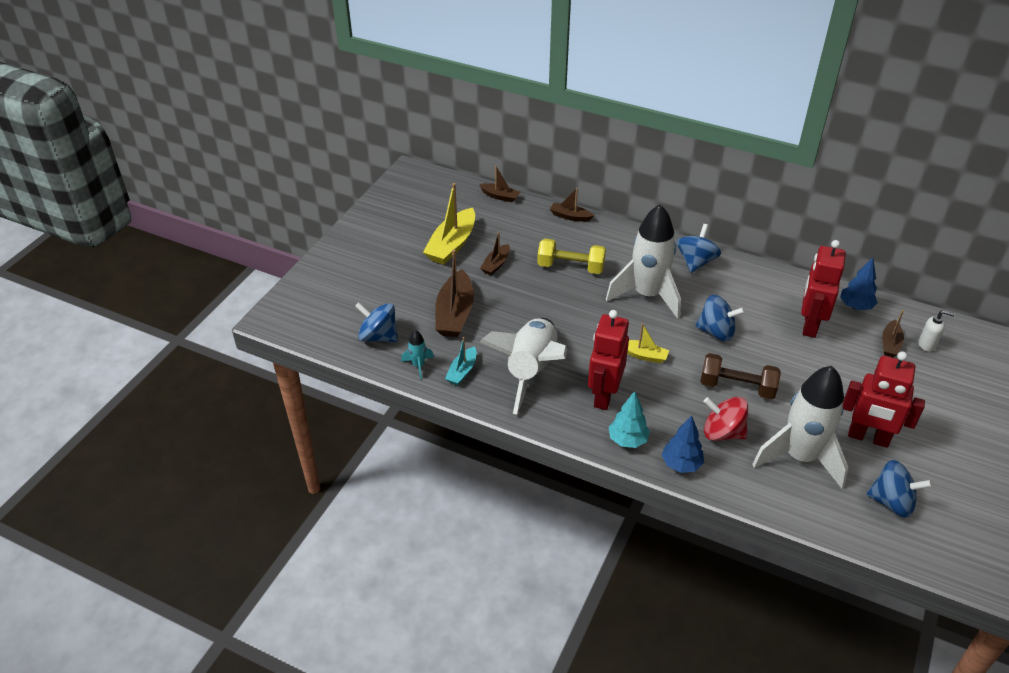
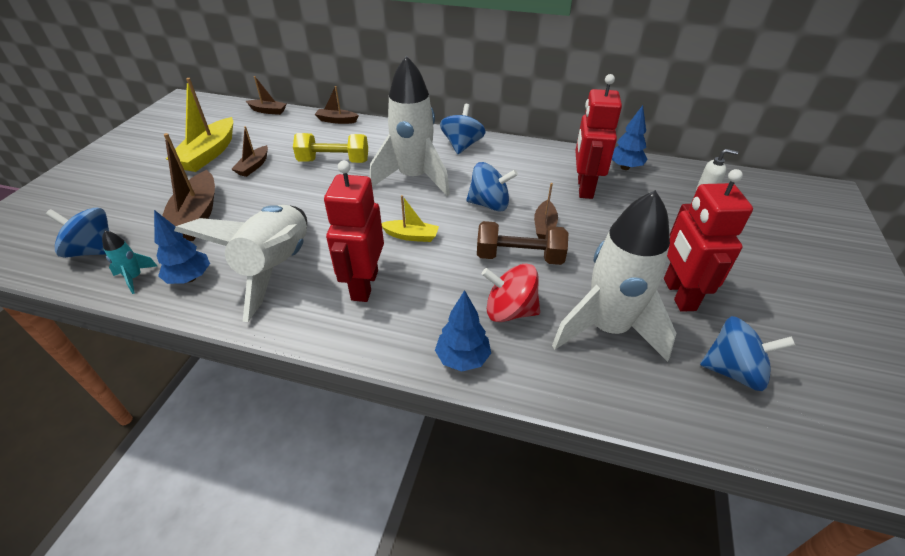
camera: 10 degrees left, 0 degrees up
turquoise boat [445,337,476,385] -> blue tree [154,210,210,284]
turquoise tree [608,391,650,448] -> none
red robot [843,351,925,448] -> red robot turned 75 degrees clockwise [664,169,753,312]
brown boat [882,310,904,357] -> brown boat moved to [534,183,558,239]

